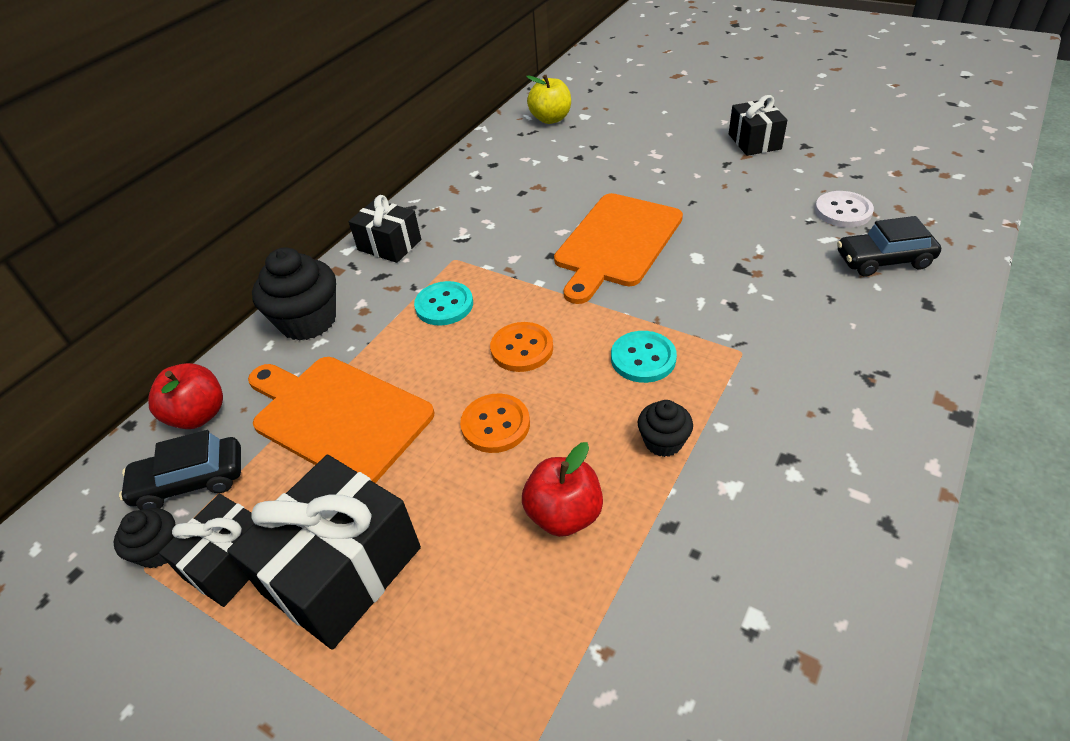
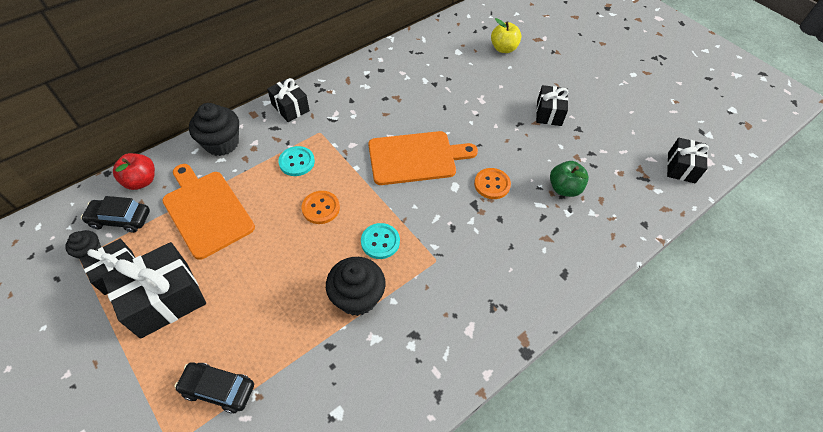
camera: 15 degrees right, 10 degrees up
orange button [460,394,530,453] -> orange button moved to [474,168,511,199]
red apple [522,442,603,537] -> none
yellow apple [526,75,571,124] -> yellow apple moved to [491,18,521,53]
orange cutting board [554,193,683,304] -> orange cutting board turned 150 degrees counterclockwise [368,131,478,185]
black cupcake [638,400,693,457] -> black cupcake [326,257,386,316], size x1.84
white button [815,191,874,228] -> green apple [550,161,589,197]
black car [837,216,941,277] -> black car moved to [174,362,254,413]
none -> black gift [667,138,709,183]

